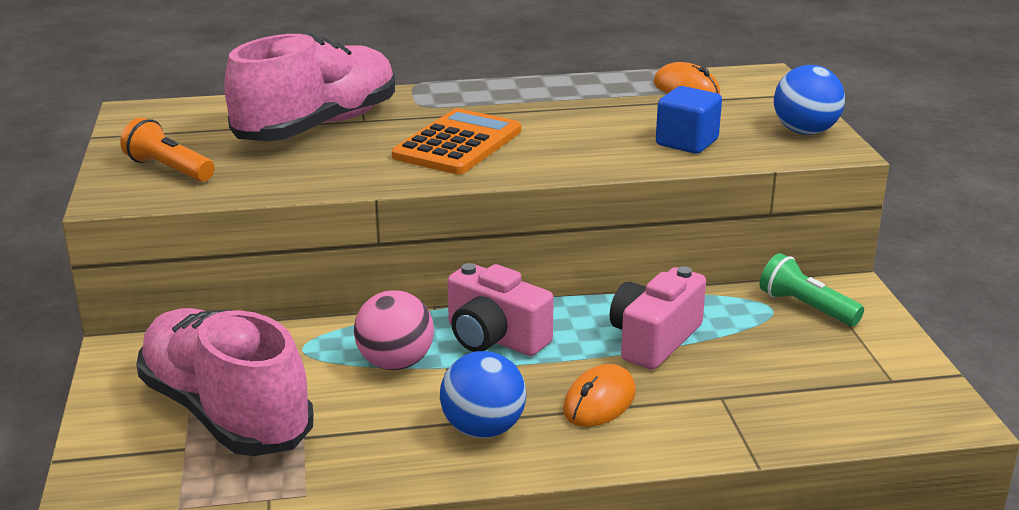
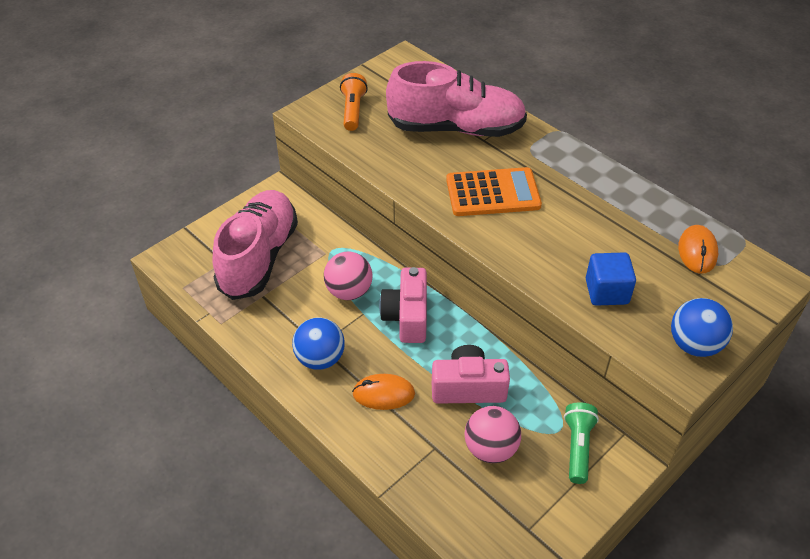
camera: 55 degrees right, 20 degrees up
none -> pink ball [464,406,521,463]

